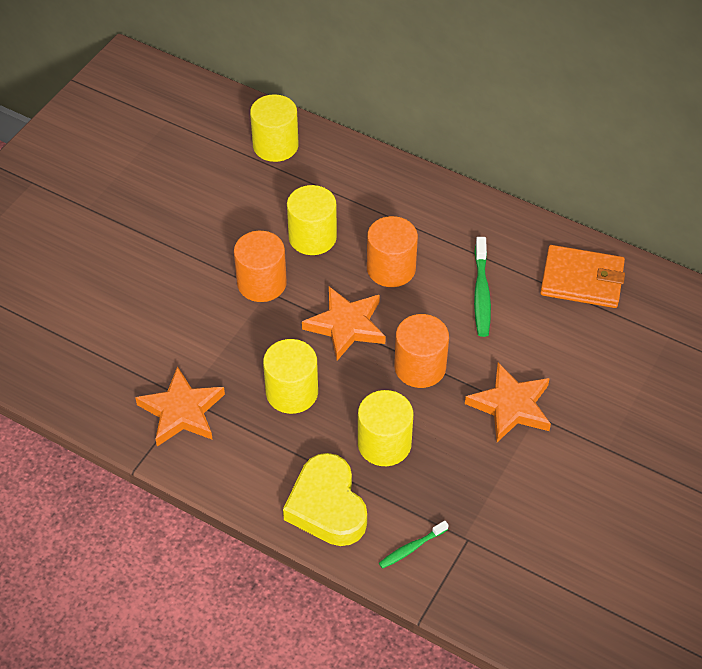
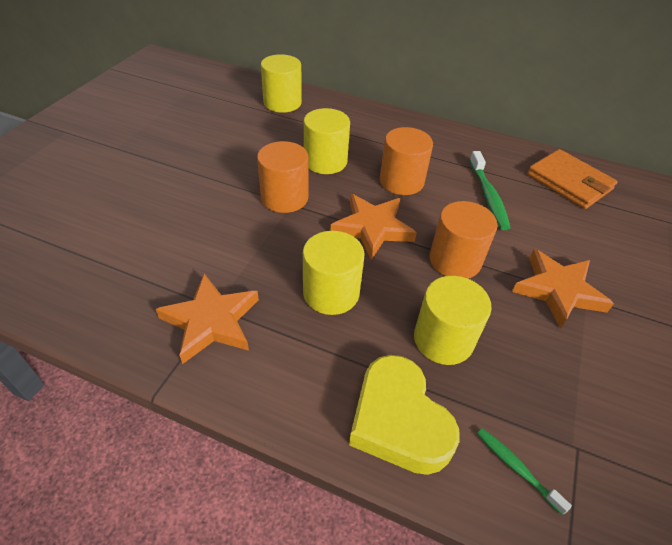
camera: 10 degrees left, 5 degrees down
green toothbrush [379,521,449,569] -> green toothbrush turned 90 degrees clockwise [477,428,572,515]
orange wallet [540,245,625,308] -> orange wallet turned 45 degrees clockwise [527,149,618,209]

